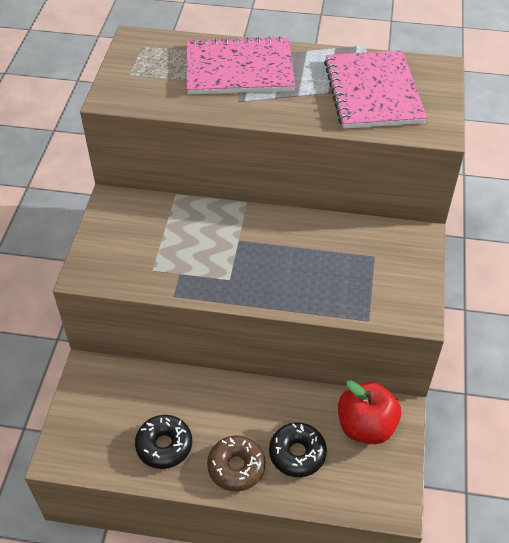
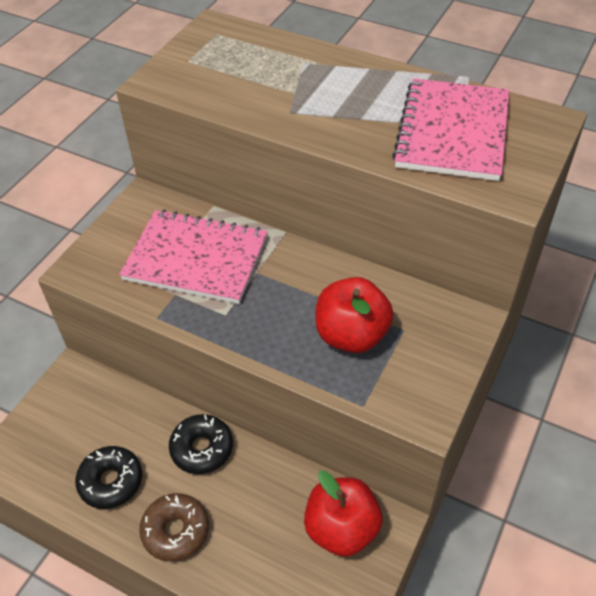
camera: 20 degrees right, 0 degrees up
pink notebook [187,36,295,95] -> pink notebook moved to [119,209,268,304]
black donut [269,422,327,477] -> black donut moved to [169,414,233,474]
none -> red apple [316,277,394,353]

